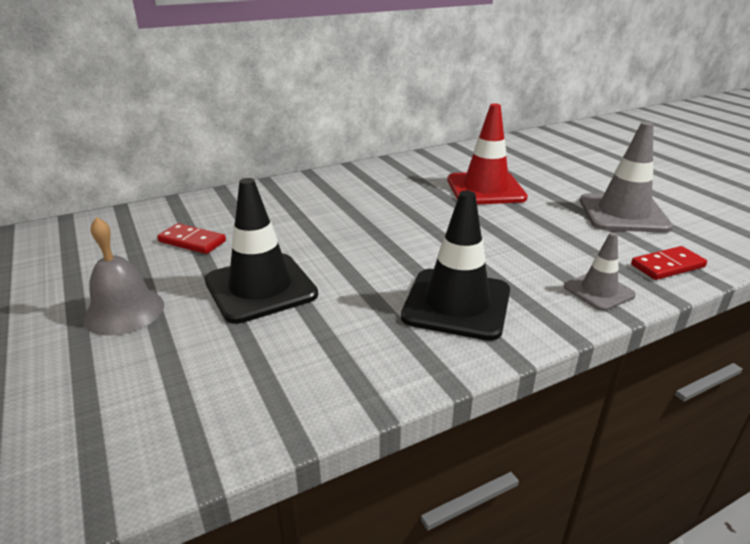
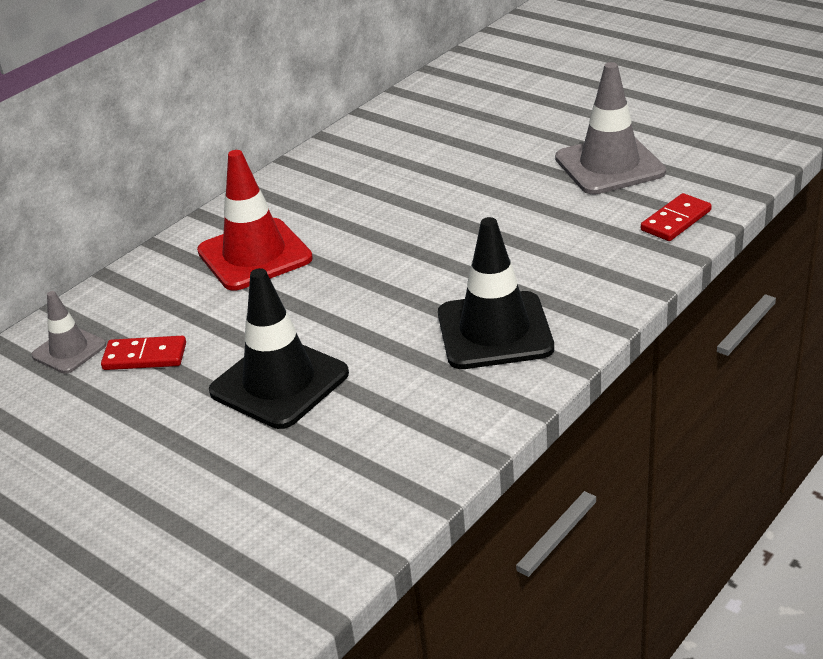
camera: 20 degrees left, 5 degrees up
grey bell [83,217,164,335] -> none
red traffic cone [447,104,528,204] -> red traffic cone moved to [197,150,313,291]
grey traffic cone [564,232,636,311] -> grey traffic cone moved to [31,291,107,374]

